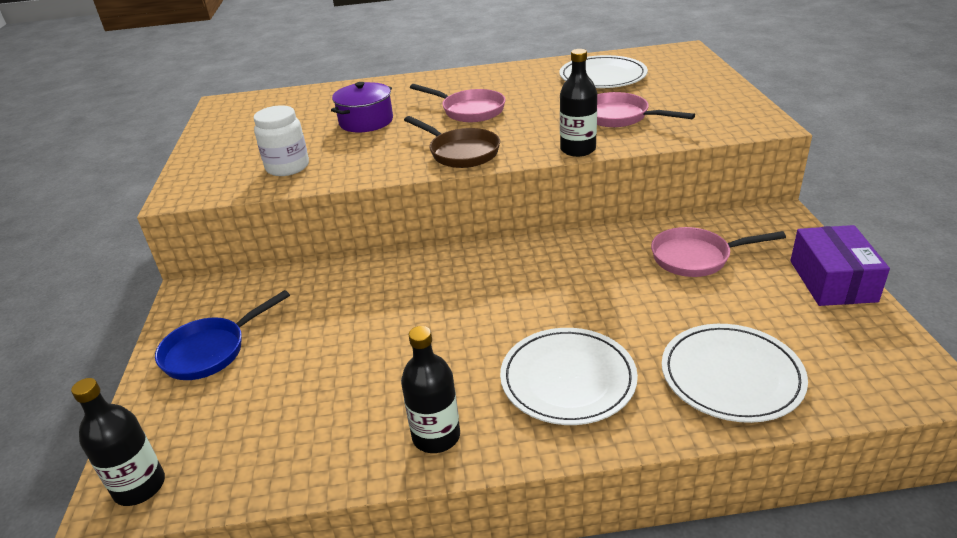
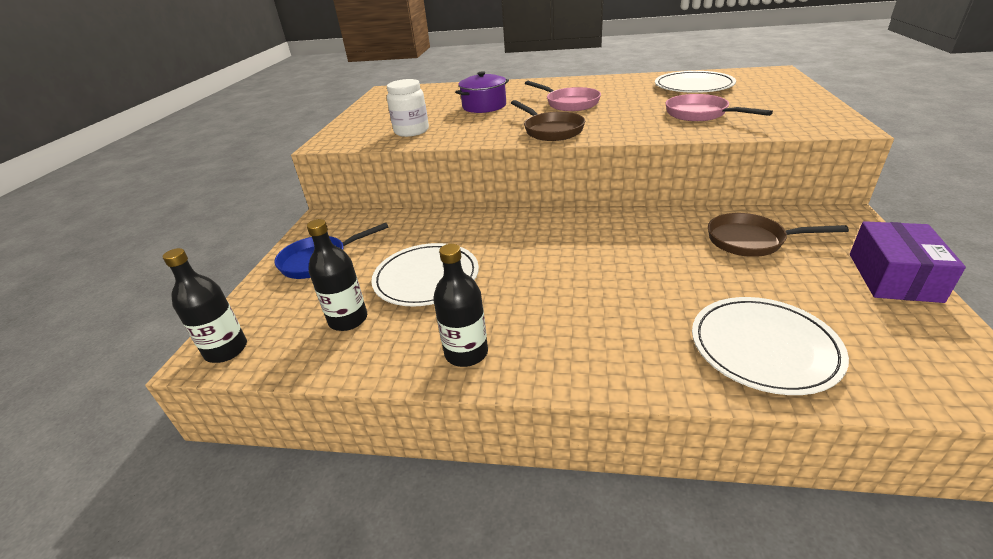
camera: 15 degrees right, 0 degrees up
white plate [500,328,638,425] -> white plate moved to [371,243,479,307]
black bottle [560,49,597,157] -> black bottle moved to [307,219,367,331]
pink pan [651,227,786,277] -> brown pan [708,213,849,257]

